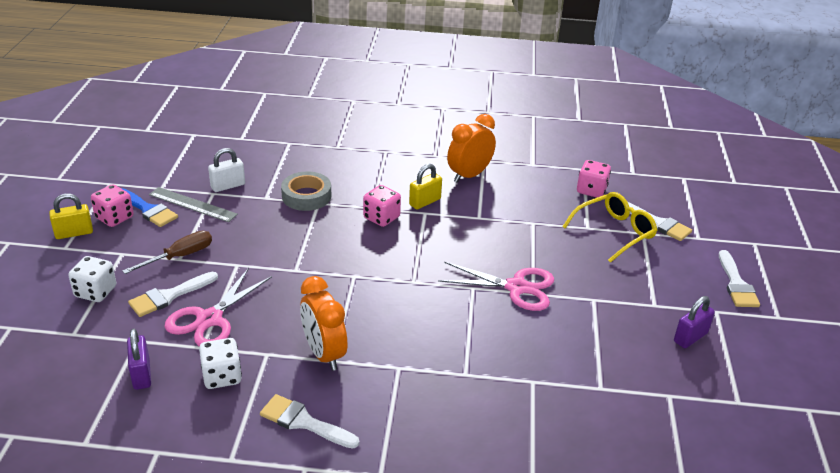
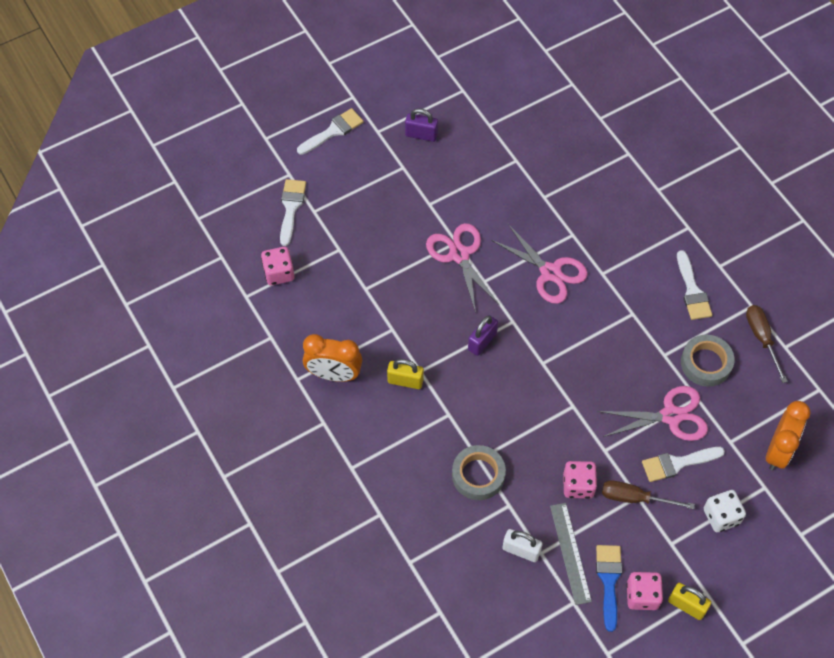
camera: 125 degrees left, 25 degrees up
purple padlock [127,329,151,390] -> purple padlock moved to [468,315,498,356]
white brush [128,272,218,317] -> white brush turned 150 degrees clockwise [642,447,725,482]
white dice [199,338,242,389] -> grey tape [681,335,735,387]
orange clock [300,276,347,371] -> orange clock moved to [766,401,810,470]
pink dice [363,185,401,227] -> pink dice moved to [563,461,597,499]
yellow glasses [562,192,658,263] -> none
none -> pink scissors [491,224,588,304]
none -> brown screwdriver [746,305,788,383]

